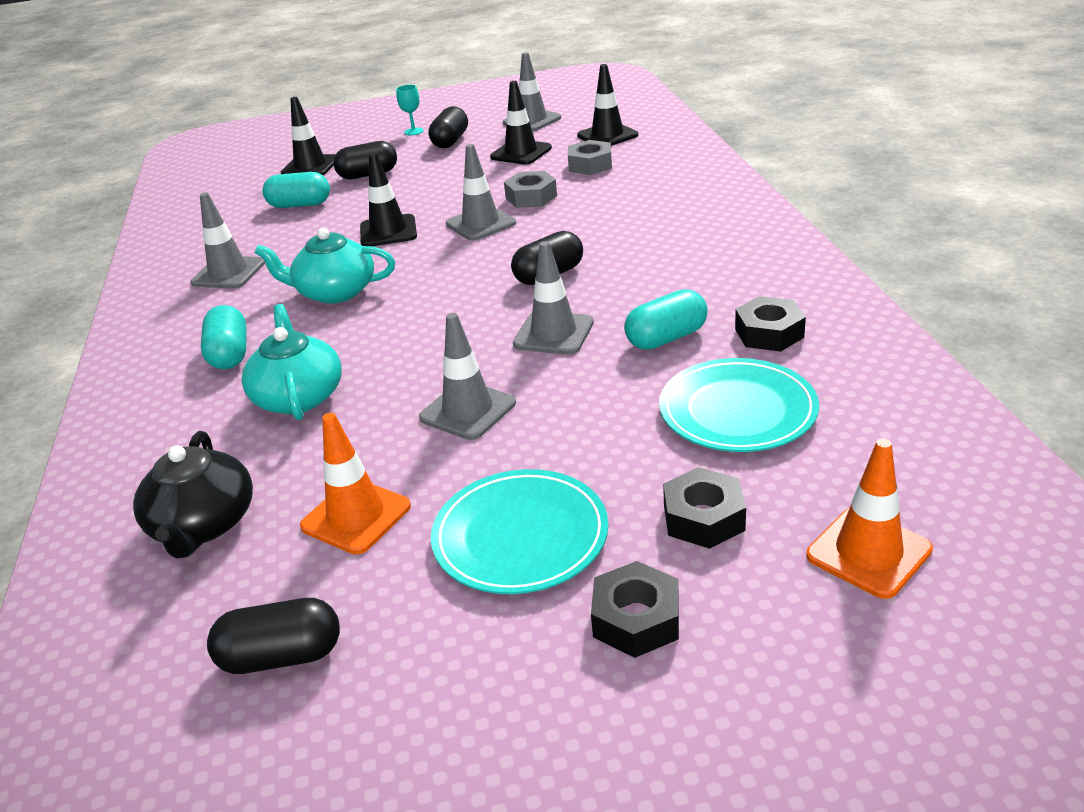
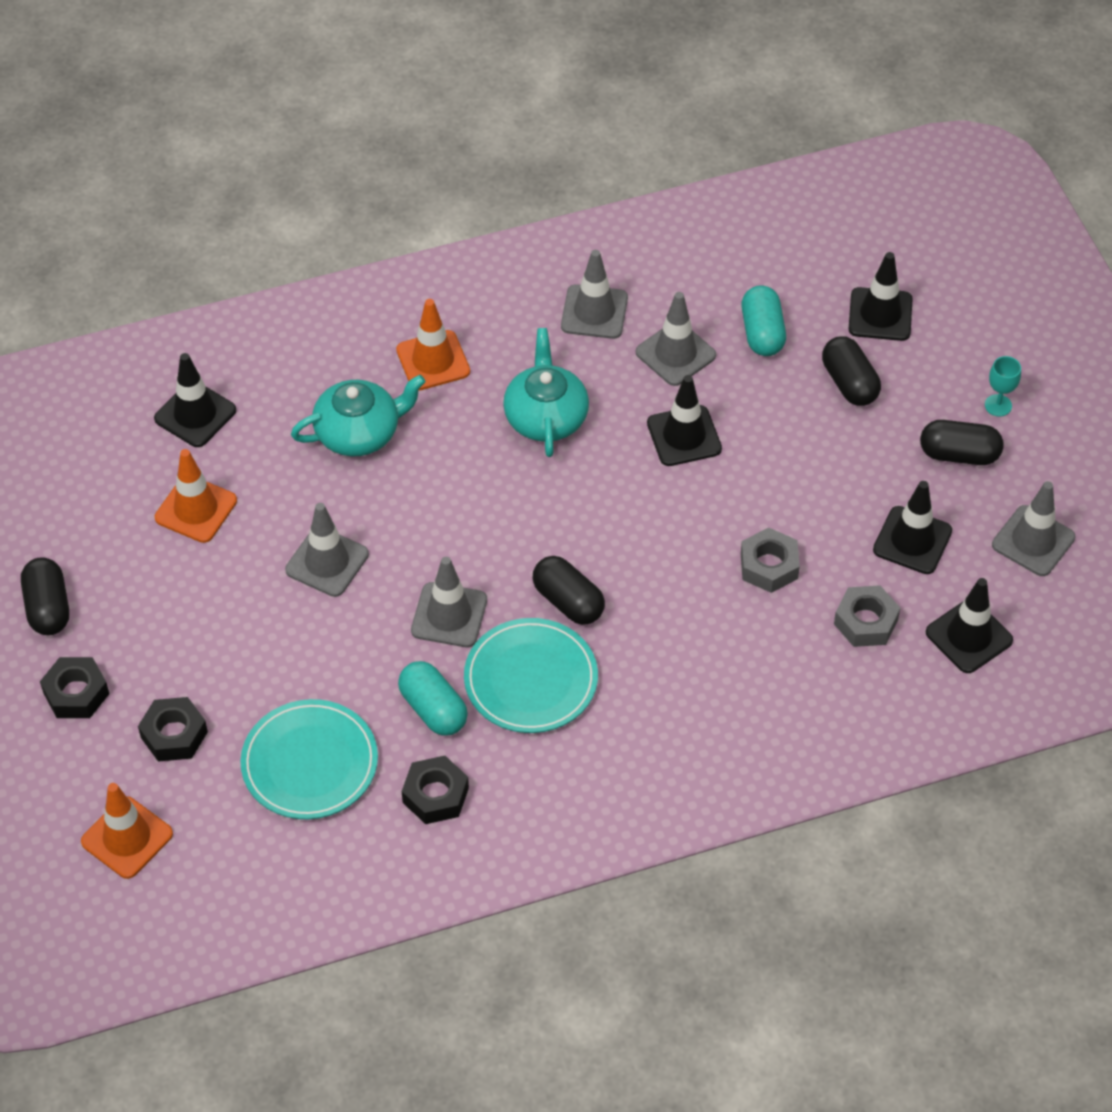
camera: 80 degrees right, 20 degrees up
black teapot [133,431,253,559] -> black traffic cone [154,353,236,447]
turquoise capsule [201,305,246,369] -> orange traffic cone [396,299,470,391]
black capsule [207,598,340,674] -> black capsule moved to [21,557,69,635]
turquoise plate [431,469,608,594] -> turquoise plate moved to [464,618,598,733]
grey traffic cone [446,144,516,241] -> grey traffic cone moved to [636,292,716,386]

